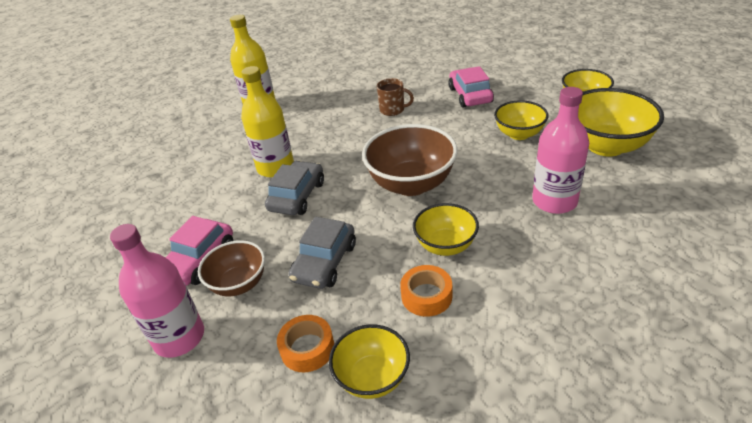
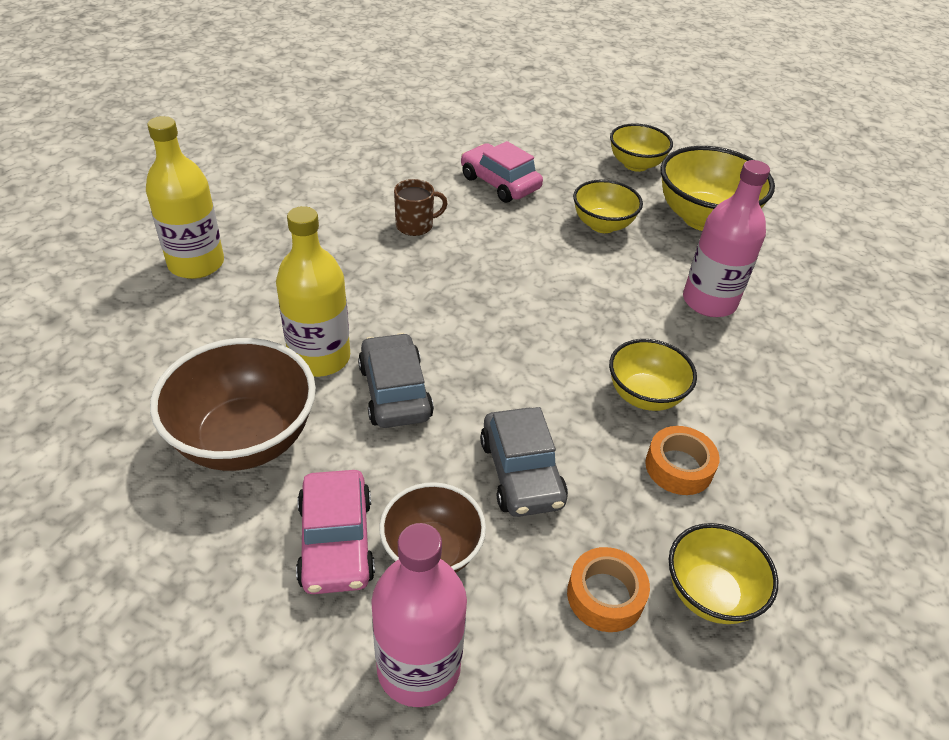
camera: 40 degrees left, 5 degrees up
brown bowl [362,124,458,196] -> brown bowl moved to [150,338,316,471]

